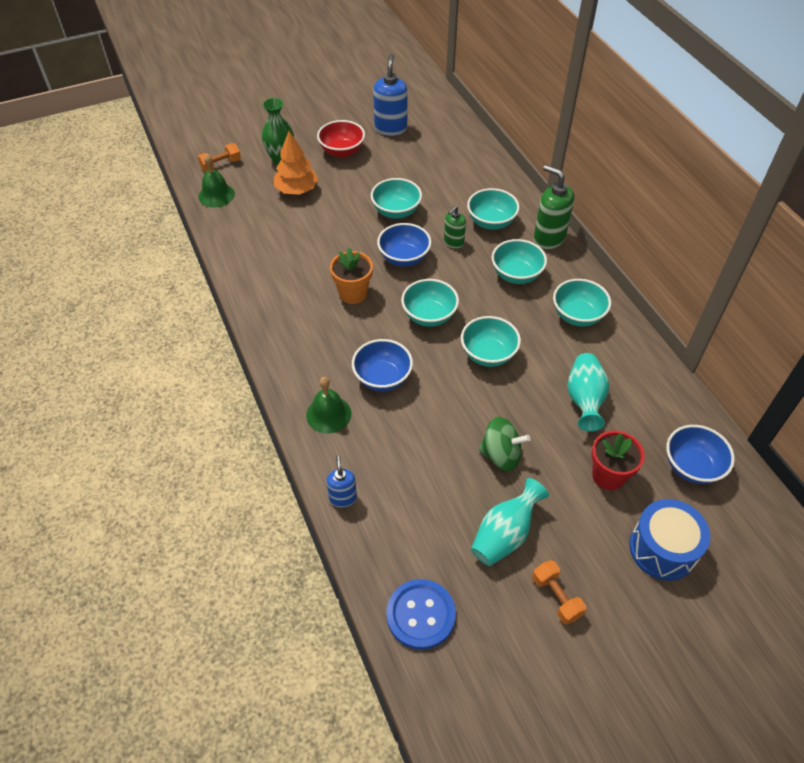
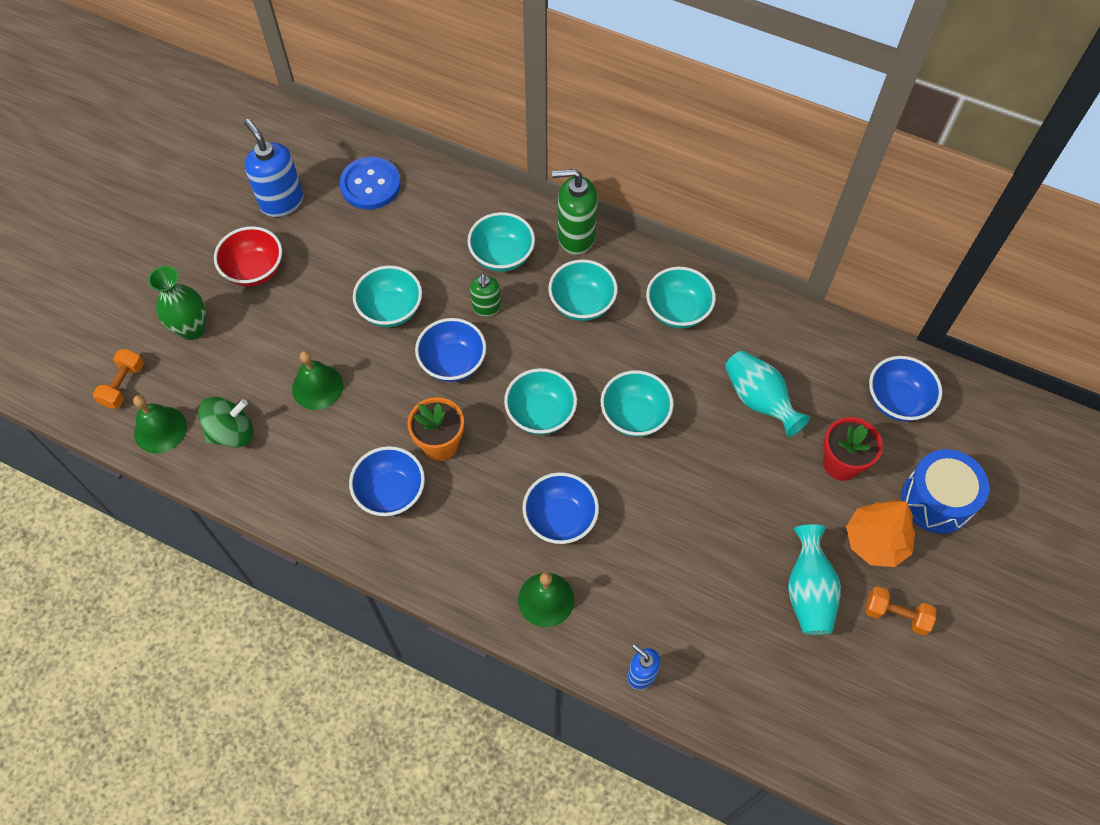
camera: 40 degrees left, 10 degrees up
orange tree [274,131,318,195] -> orange tree moved to [846,500,915,567]
blue button [386,579,456,650] -> blue button moved to [339,157,401,209]
green spinning top [478,417,531,471] -> green spinning top moved to [198,397,253,448]
none -> green bell [292,351,343,410]
none -> blue bowl [349,446,425,517]

